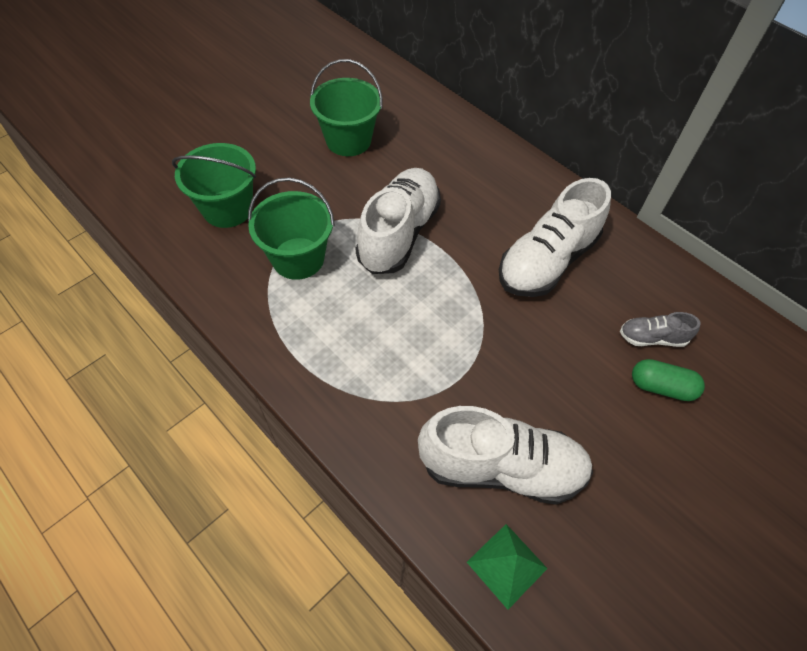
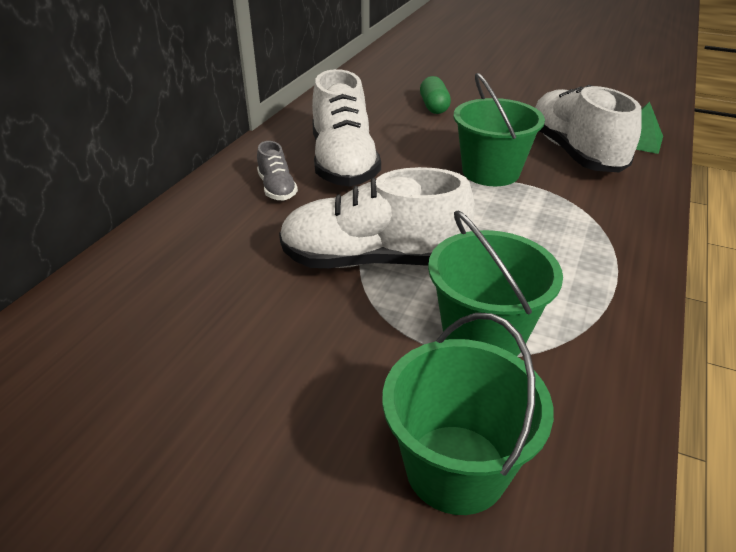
camera: 110 degrees left, 20 degrees down
green bucket [310,59,383,156] -> green bucket moved to [454,73,545,186]
white shoe [499,178,611,297] -> white shoe turned 60 degrees clockwise [312,69,381,187]
grey shoe [620,312,700,347] -> grey shoe moved to [257,141,298,200]

